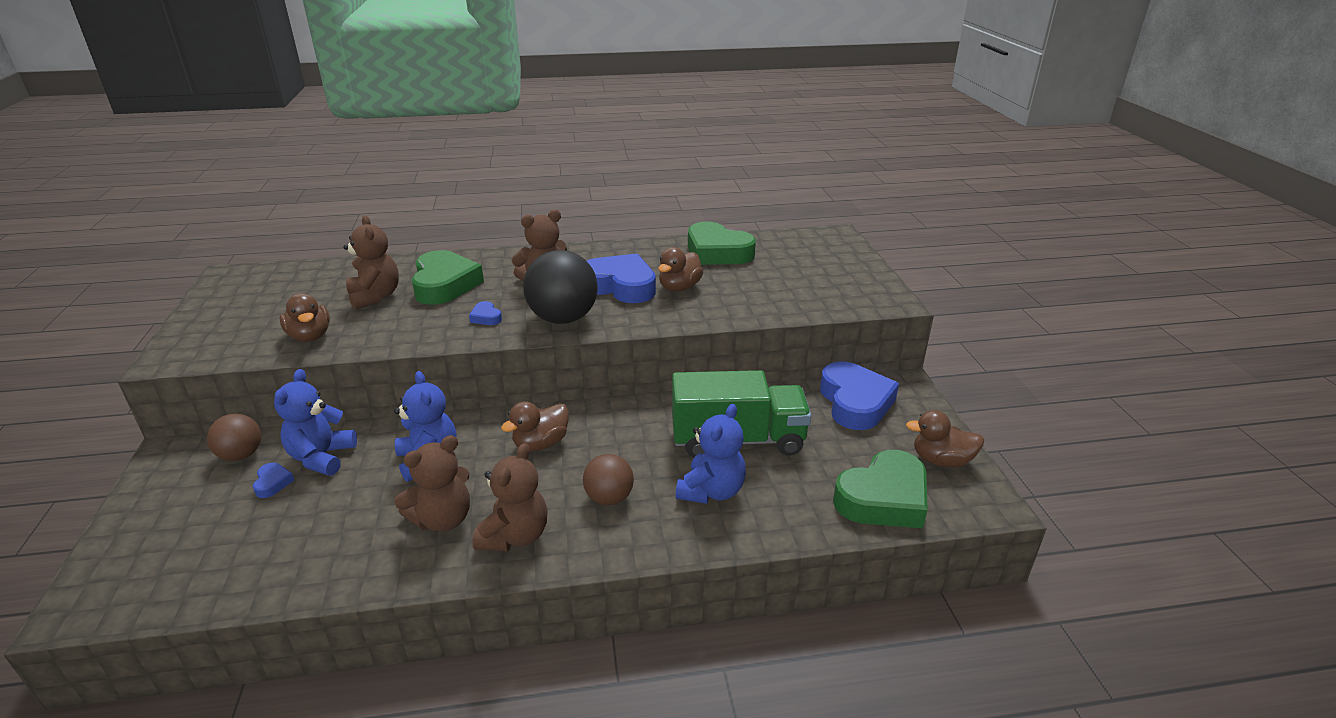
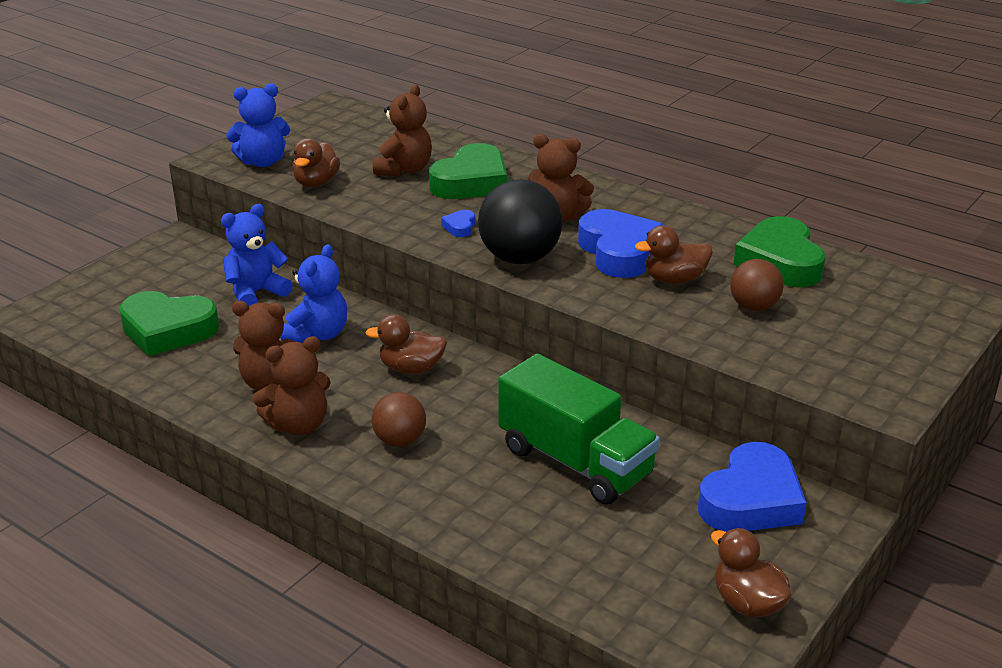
camera: 45 degrees right, 0 degrees up
brown ball [207,414,261,461] -> brown ball moved to [730,259,784,311]
blue heart [253,463,294,498] -> none
blue teddy bear [676,404,746,504] -> blue teddy bear moved to [226,83,290,167]
green heart [833,450,928,528] -> green heart moved to [119,291,219,356]

